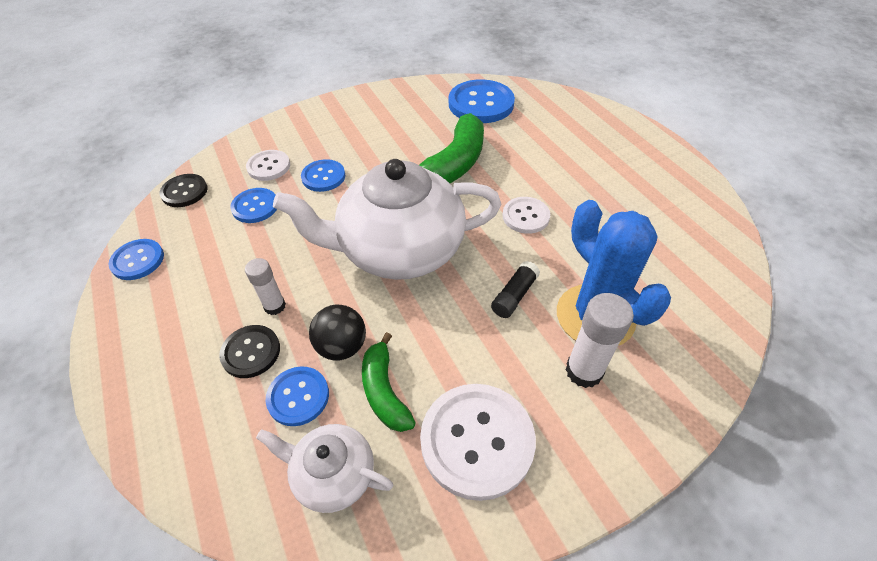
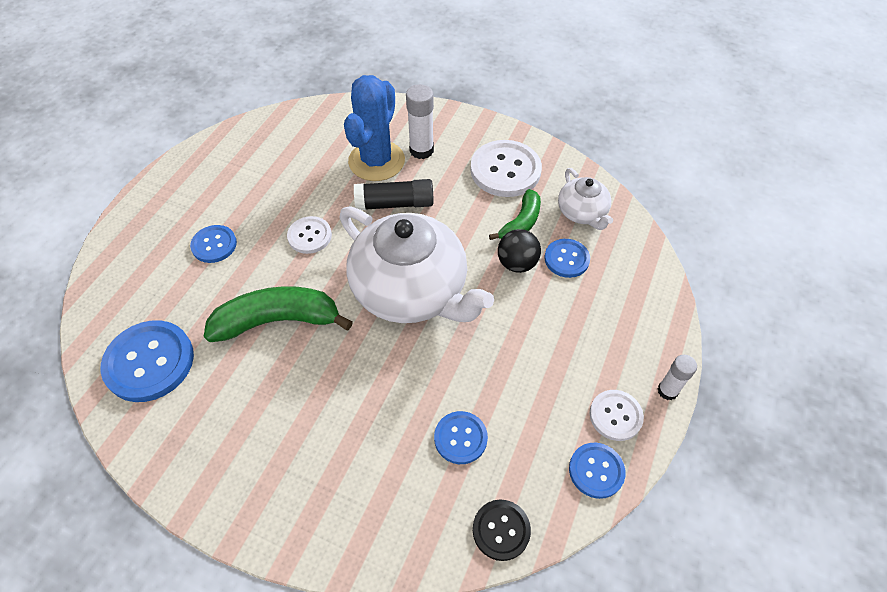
camera: 130 degrees left, 5 degrees up
black button [219,325,280,378] -> none
white glue stick [245,258,286,315] -> white glue stick moved to [658,355,697,400]
white button [246,150,290,181] -> white button moved to [590,390,644,441]
blue button [301,159,345,192] -> blue button moved to [190,225,237,263]
black glue stick [491,261,540,318] -> black glue stick [354,179,434,210], size x1.55

